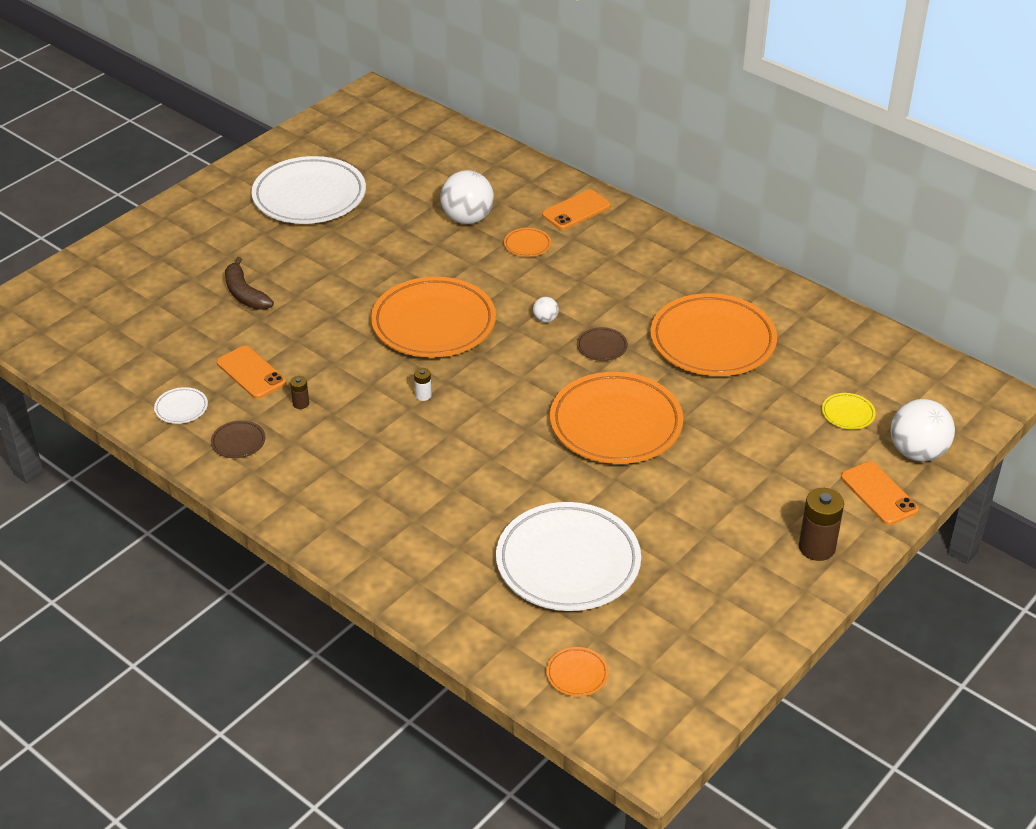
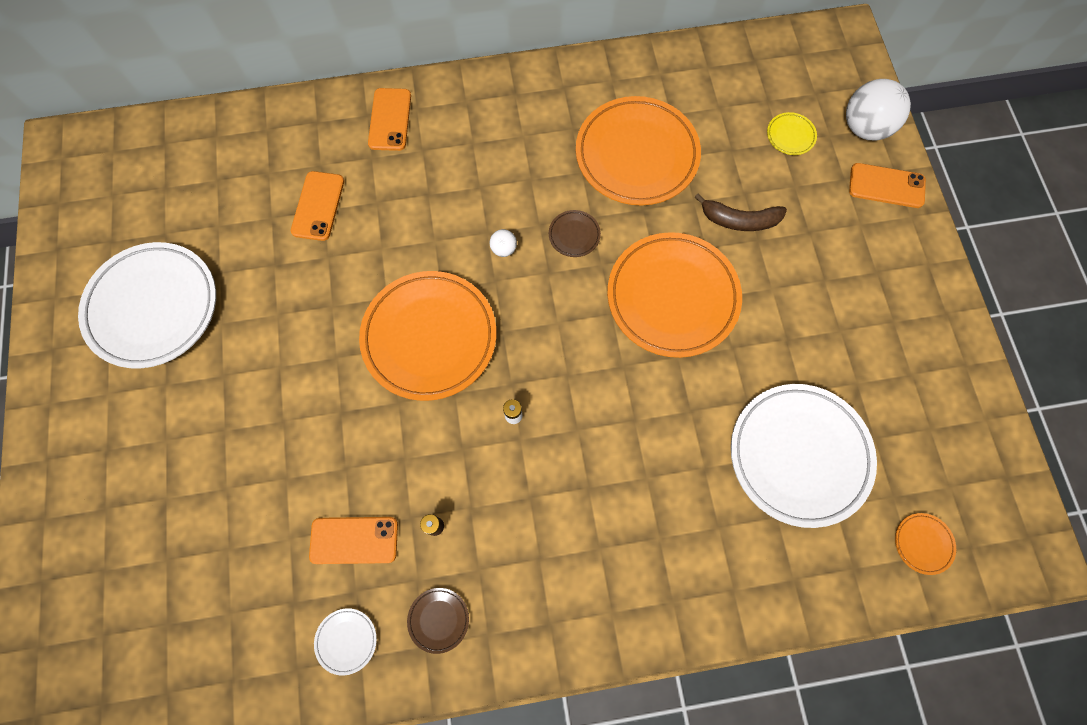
camera: 50 degrees left, 30 degrees up
brown banana [225,257,274,310] -> brown banana moved to [694,193,787,231]
white ball [441,170,494,224] -> orange phone [291,171,344,241]
orange plate [504,228,551,257] -> none
brown battery [799,488,844,561] -> none

